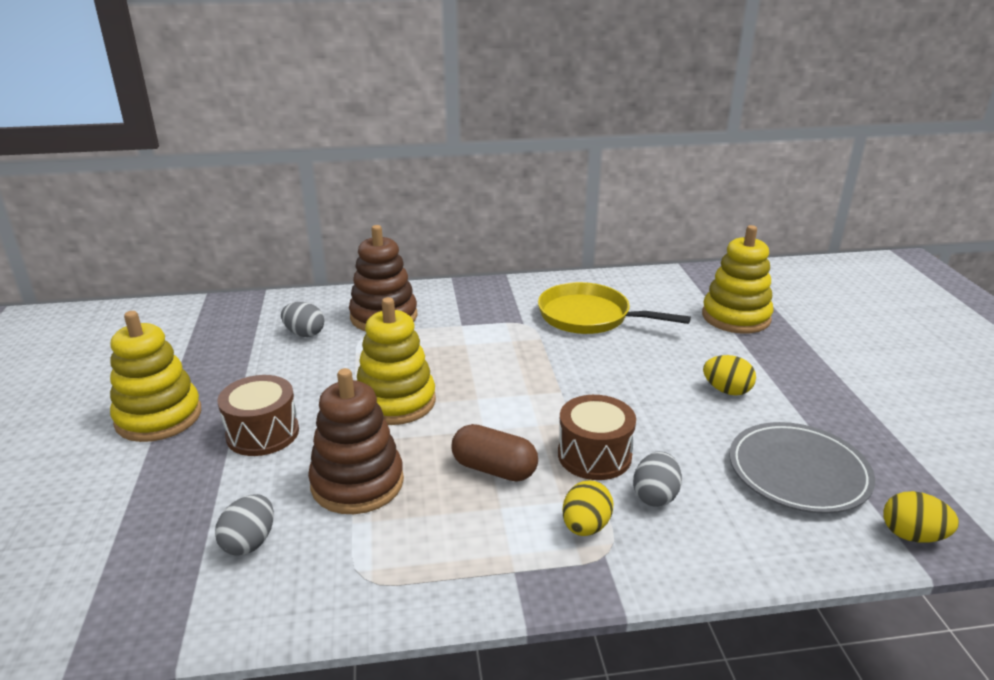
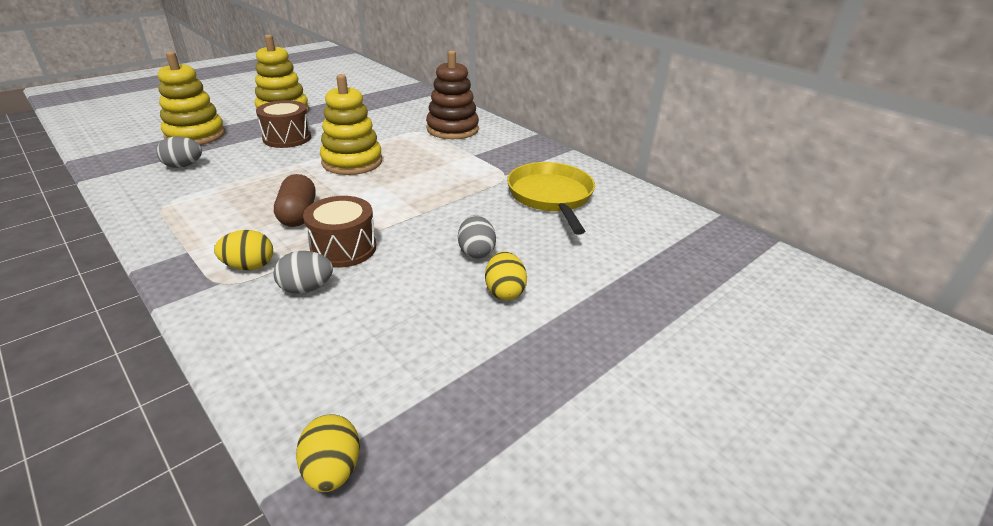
camera: 55 degrees right, 5 degrees up
grey egg [281,302,324,337] -> grey egg moved to [458,215,496,259]
brown stacking toy [308,368,404,514] -> none
yellow stacking toy [702,225,773,333] -> yellow stacking toy moved to [158,51,225,145]
grey plate [729,422,875,514] -> none

